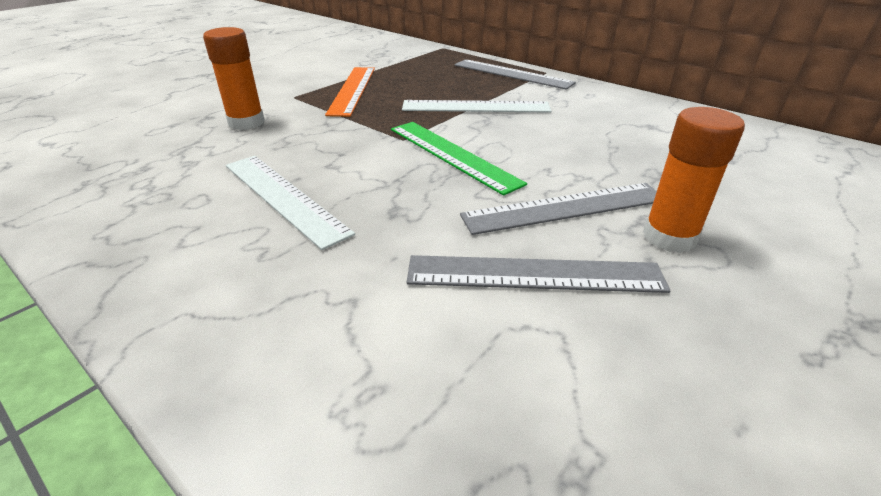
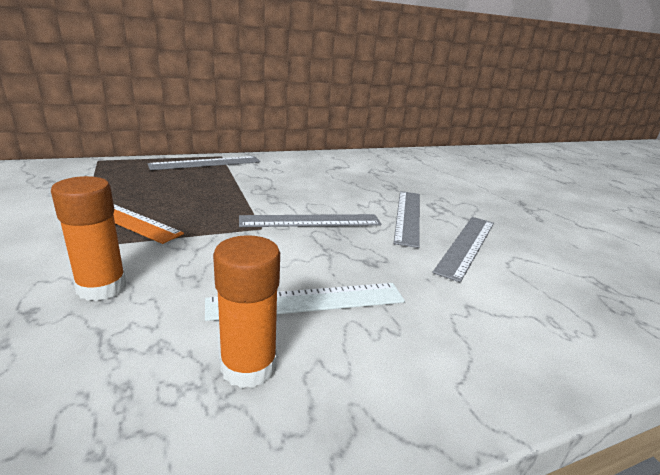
camera: 65 degrees left, 10 degrees down
green ruler [391,122,527,196] -> grey ruler [239,214,381,227]
white ruler [402,100,551,113] -> none
orange glue stick [643,107,745,253] -> orange glue stick moved to [213,235,280,388]

